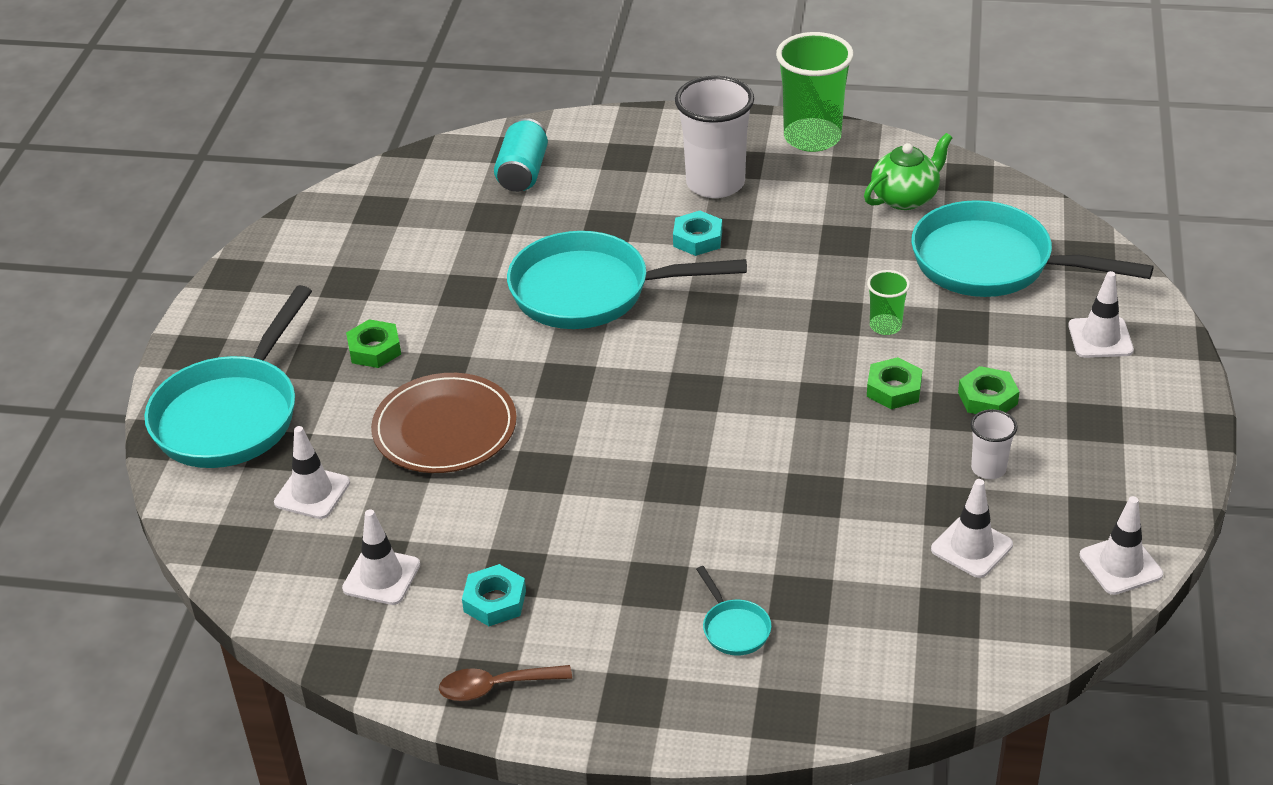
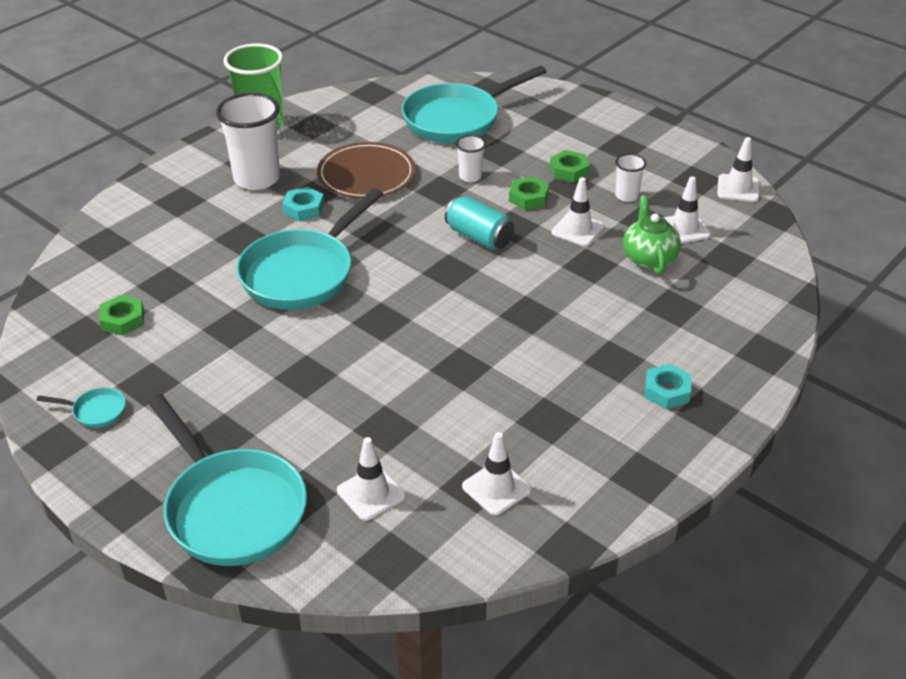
camera: 60 degrees left, 0 degrees up
green nut [346,319,401,368] -> green nut moved to [99,295,144,336]
brown plate [371,373,517,473] -> brown plate moved to [317,142,416,199]
brown spoon [439,665,572,701] -> none
turquoise nut [462,564,526,626] -> turquoise nut moved to [644,363,691,409]
turquoise can [494,118,548,192] -> turquoise can moved to [445,196,514,250]
turquoise pan [696,566,772,655] -> turquoise pan moved to [36,387,126,428]
green teapot [864,133,952,210] -> green teapot moved to [623,195,681,274]
green cup [867,270,910,335] -> white cup [456,135,486,182]
white traffic cone [1068,271,1134,358] -> white traffic cone moved to [552,177,604,246]

